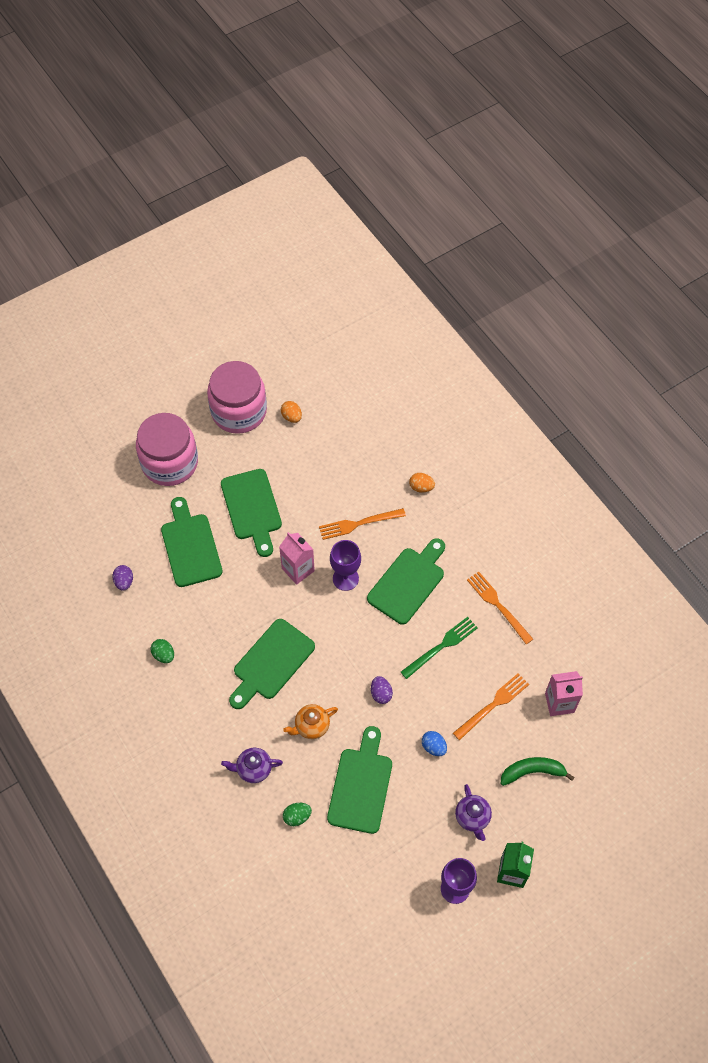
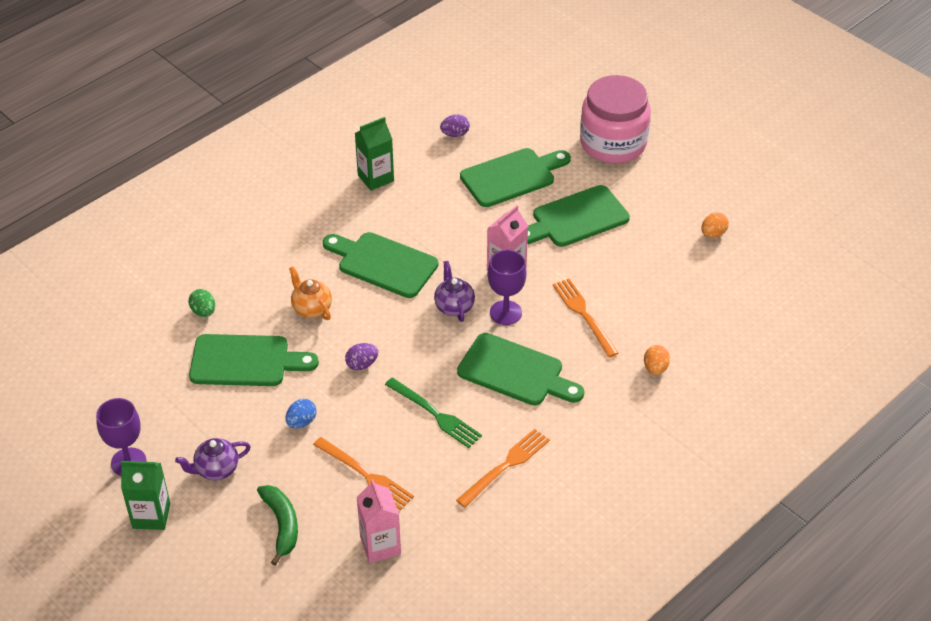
camera: 80 degrees right, 15 degrees down
green egg [151,639,174,663] -> green carton [355,117,394,191]
pink jar [207,361,267,434] -> none
purple teapot [221,748,283,783] -> purple teapot moved to [434,261,475,322]

